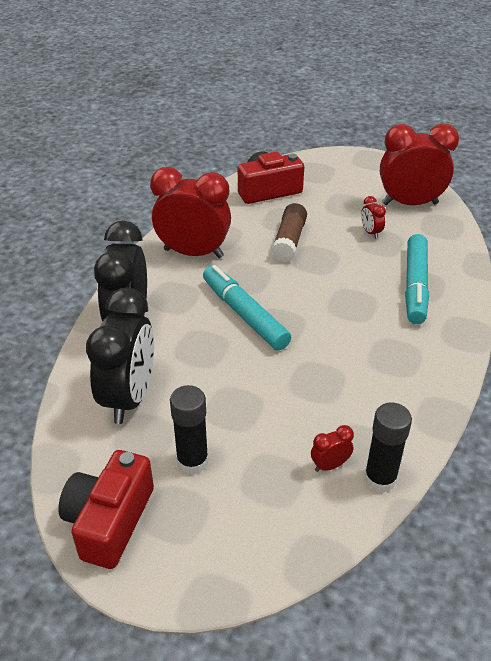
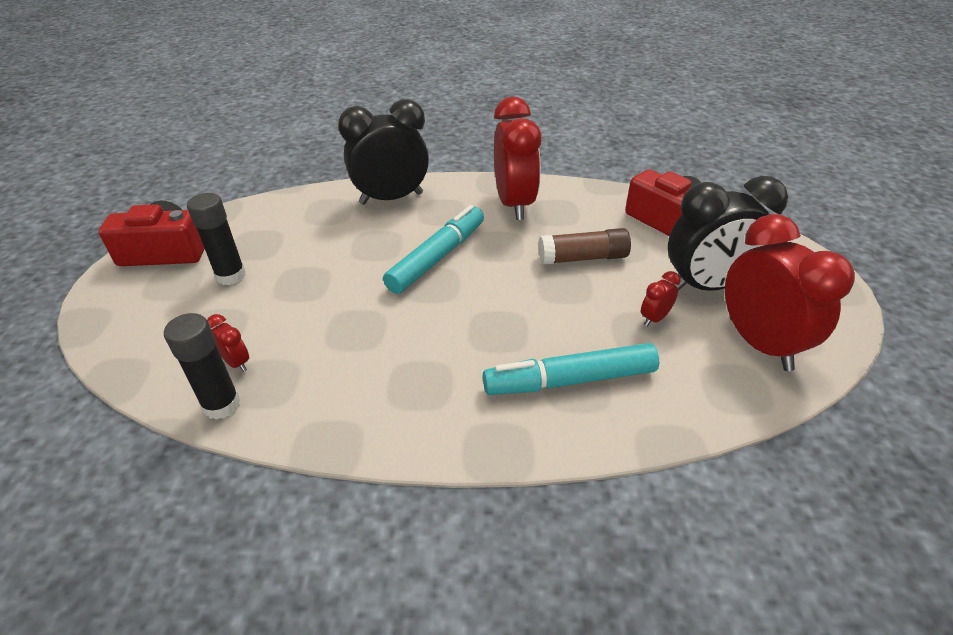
camera: 70 degrees right, 0 degrees up
black clock [86,288,154,424] -> black clock moved to [668,176,788,291]

